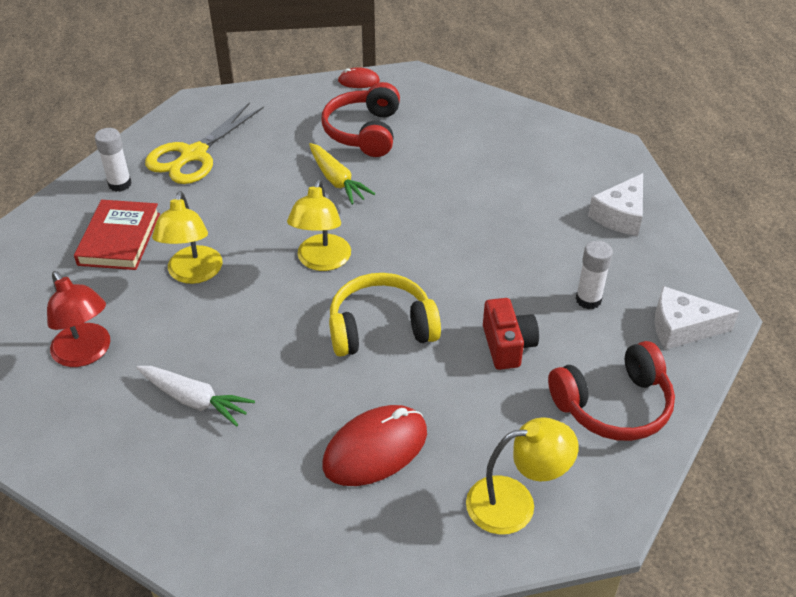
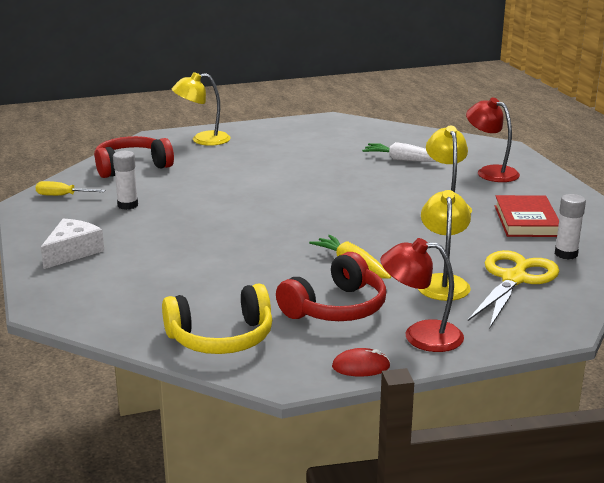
camera: 175 degrees right, 20 degrees down
yellow lamp [287,179,351,271] -> yellow lamp moved to [418,190,471,301]
red headphones [321,82,400,157] -> red headphones turned 45 degrees clockwise [276,252,386,321]
red mouse [323,405,427,486] -> none
yellow headphones [329,273,441,357] -> yellow headphones moved to [162,284,272,354]
red camera [483,298,539,370] -> none
white cheese [655,286,739,350] -> yellow screwdriver [36,181,105,196]
none -> red lamp [381,238,464,352]

